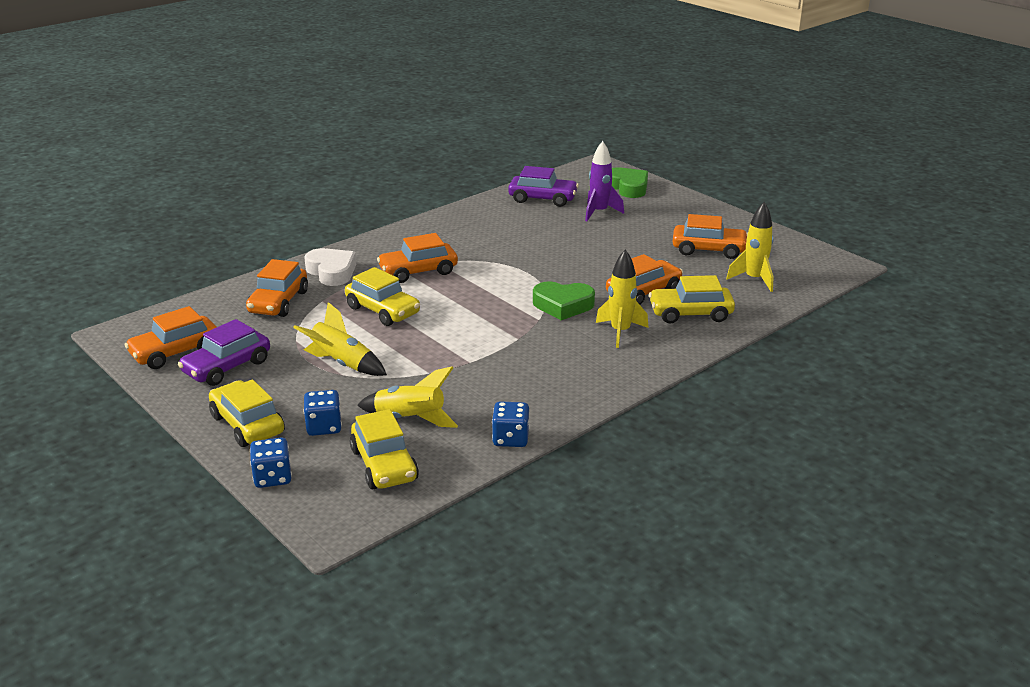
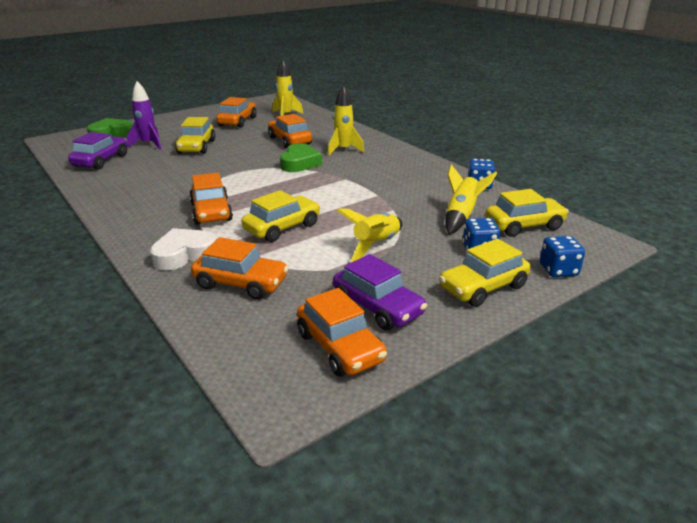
camera: 85 degrees left, 0 degrees up
yellow car [649,275,735,324] -> yellow car moved to [175,117,215,154]

